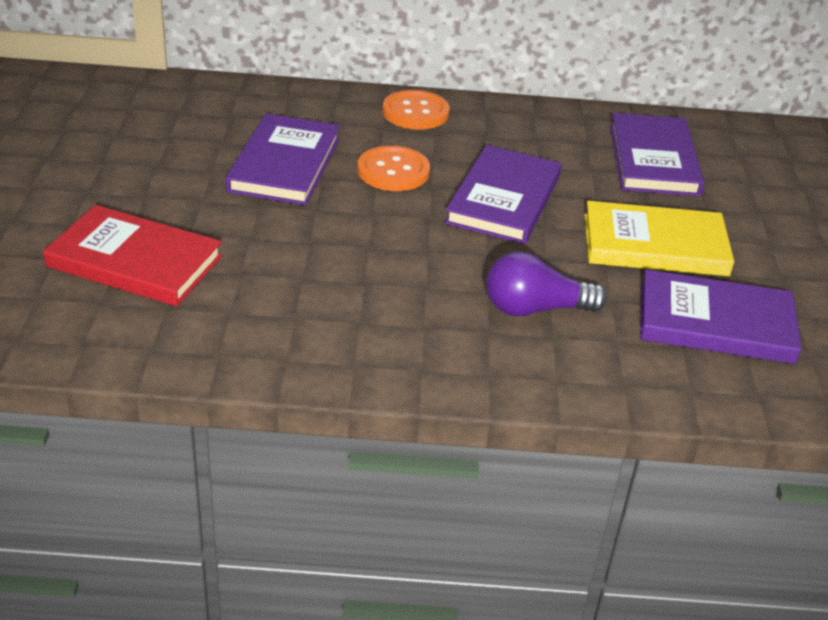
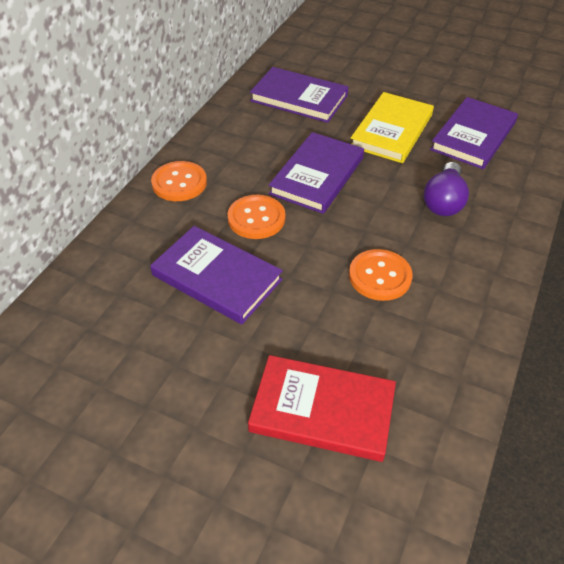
camera: 65 degrees left, 10 degrees up
red book [43,205,223,306] -> red book turned 60 degrees clockwise [248,355,396,462]
purple book [445,145,562,244] -> purple book turned 75 degrees clockwise [269,132,364,214]
none -> orange button [349,249,413,301]

